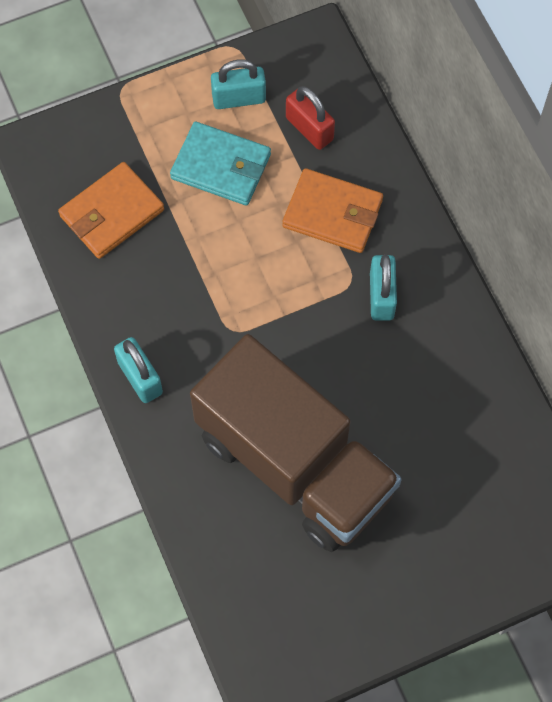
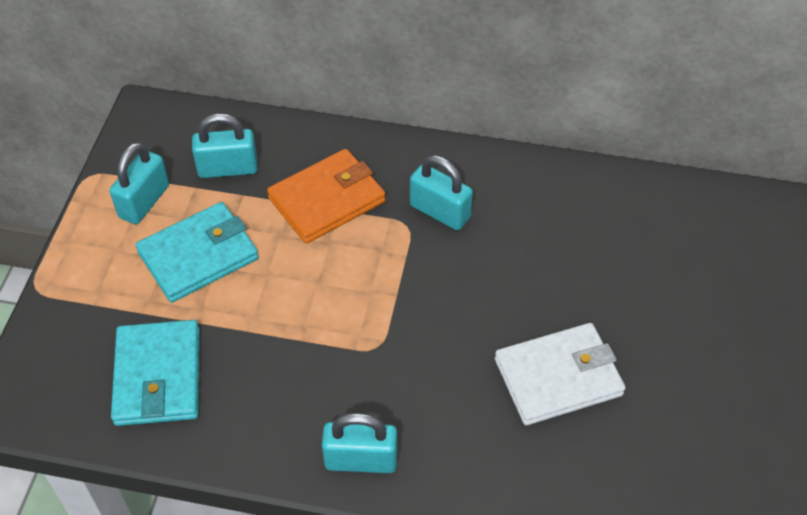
camera: 55 degrees left, 15 degrees down
orange wallet [58,162,164,259] -> turquoise wallet [111,320,199,426]
brown truck [190,334,402,552] -> white wallet [495,323,625,425]
red padlock [286,86,335,150] -> turquoise padlock [192,113,258,178]

